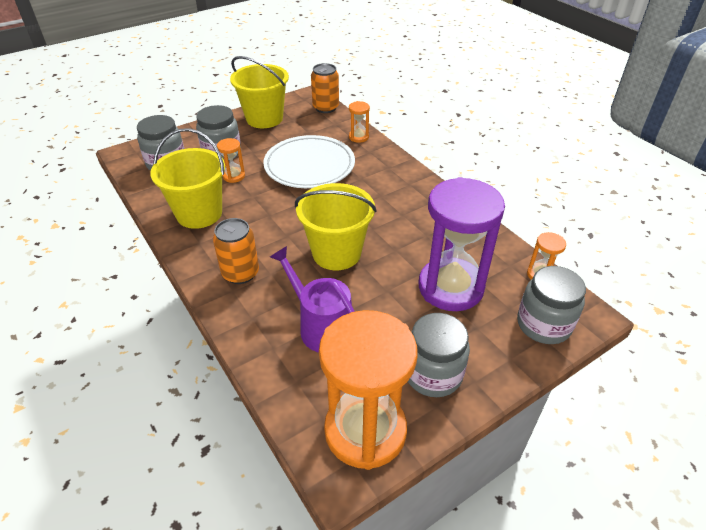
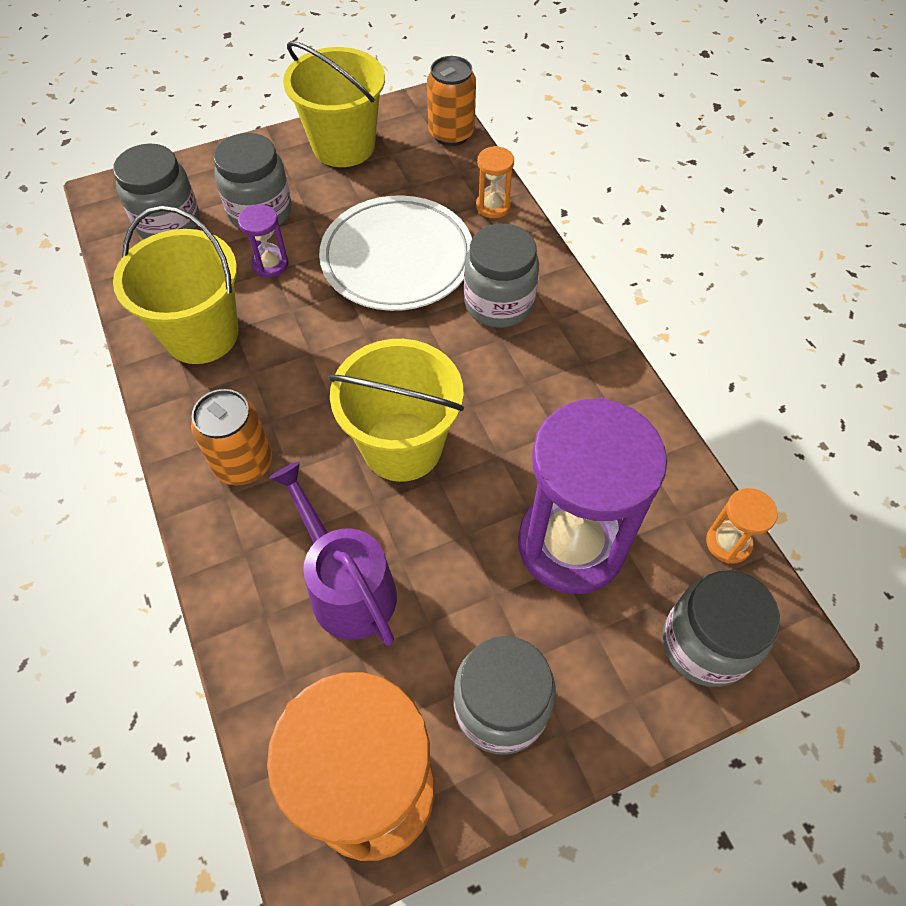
camera: 10 degrees right, 15 degrees up
orange hourglass [217,138,245,183] -> purple hourglass [238,205,288,278]
none -> grey jar [464,224,539,328]

